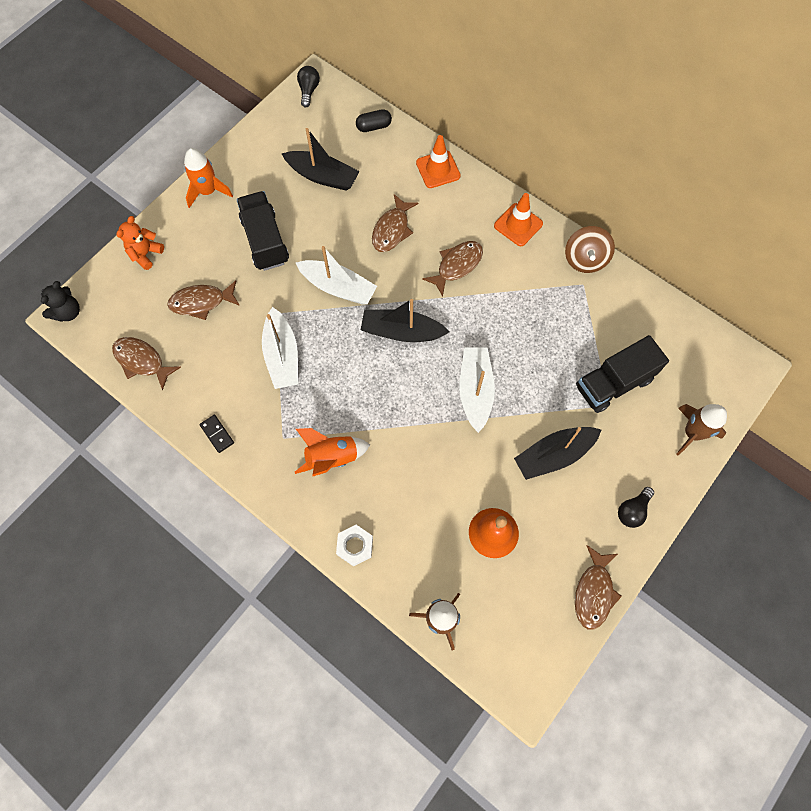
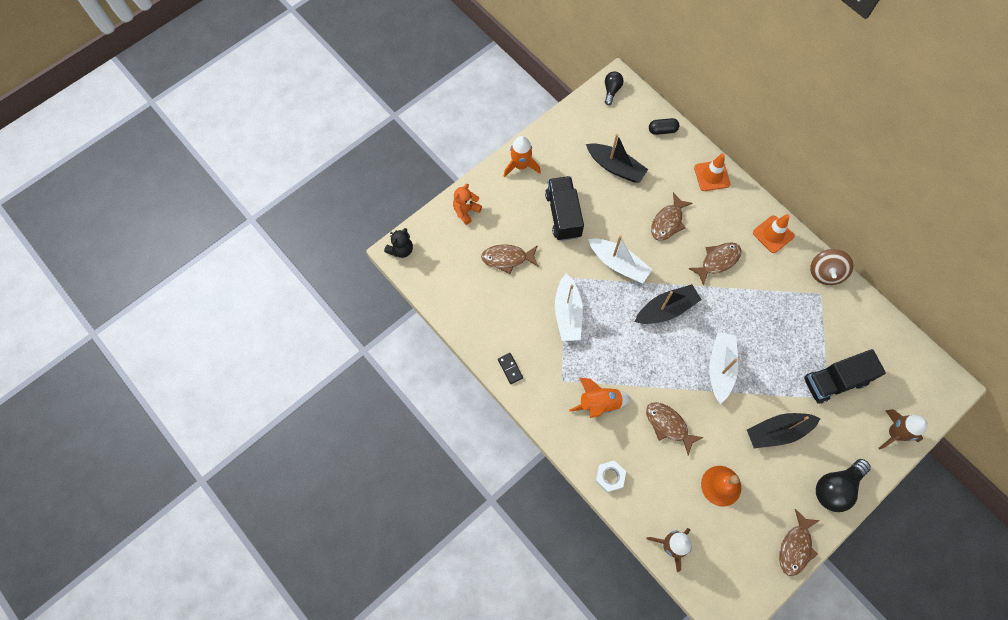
camera: 10 degrees right, 0 degrees up
brown fish [112,337,181,390] -> brown fish moved to [646,402,704,456]
black boat [361,299,449,342] -> black boat turned 135 degrees clockwise [635,284,702,324]
black light bulb [618,487,654,528] -> black light bulb [816,459,871,512], size x1.71

